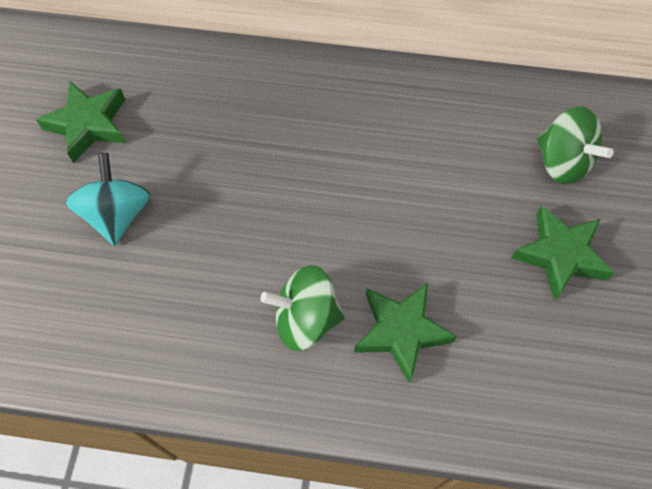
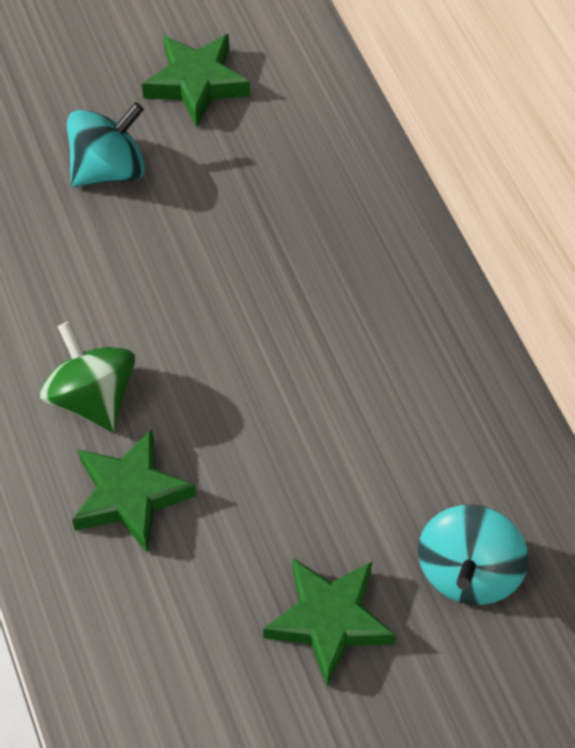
camera: 60 degrees right, 5 degrees down
green spinning top [537,106,614,184] -> turquoise spinning top [418,505,528,605]

